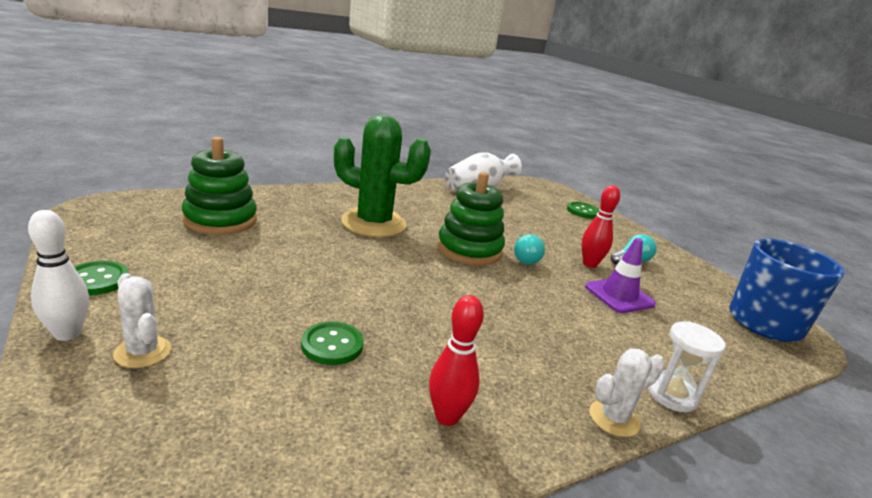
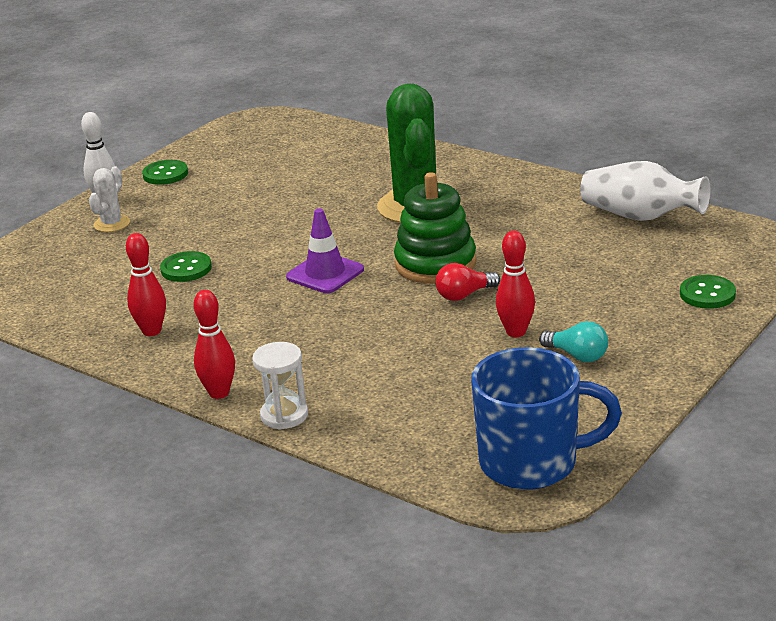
camera: 70 degrees right, 5 degrees up
green stacking toy [182,137,257,235] -> none
turquoise light bulb [514,234,545,265] -> red light bulb [435,263,500,301]
purple traffic cone [585,238,656,313] -> purple traffic cone moved to [286,209,364,293]
white cactus [590,348,665,437] -> red bowling pin [194,290,235,399]

